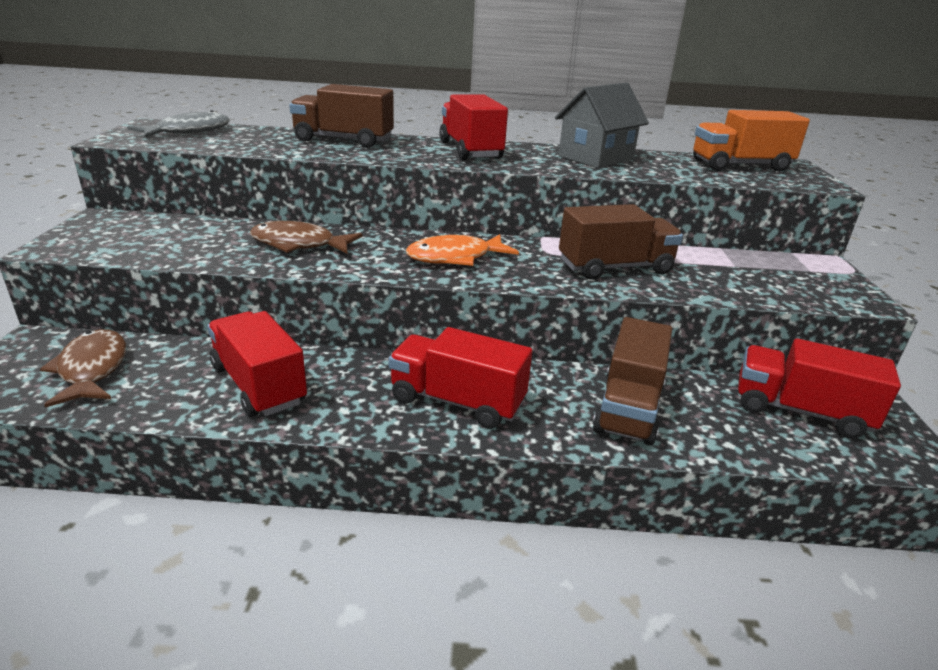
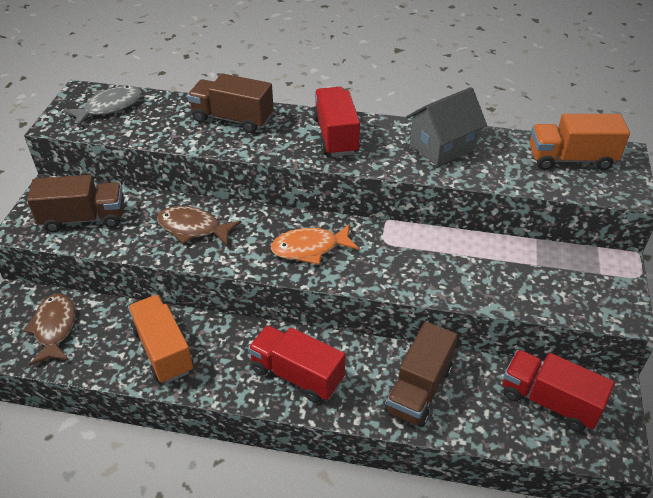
camera: 10 degrees right, 15 degrees up
red truck [207,311,307,417] -> orange truck [128,295,193,383]
brown truck [559,204,683,280] -> brown truck moved to [27,175,124,233]

